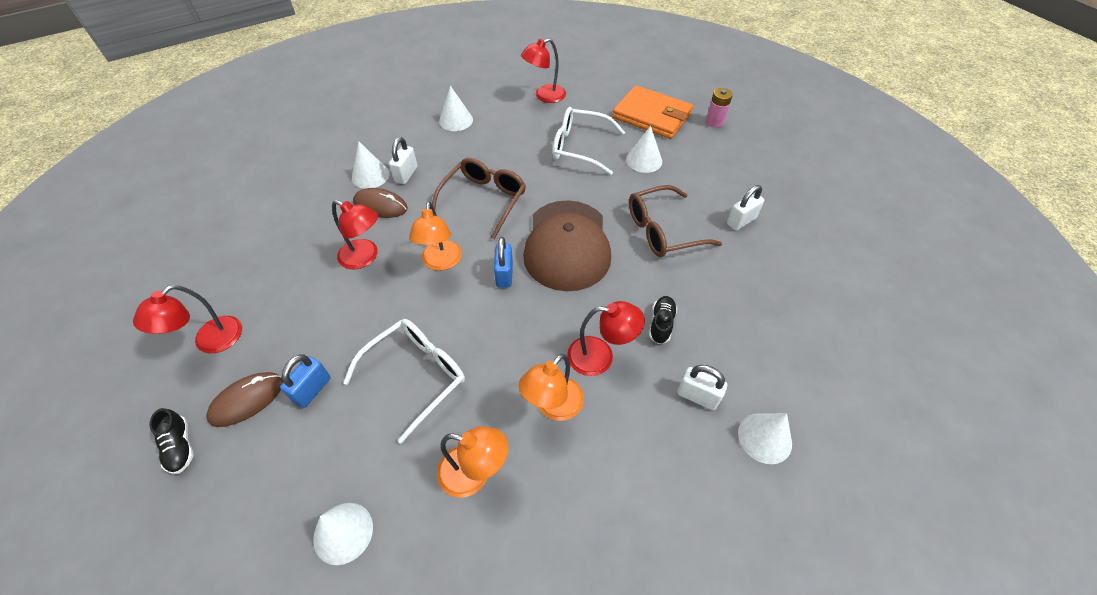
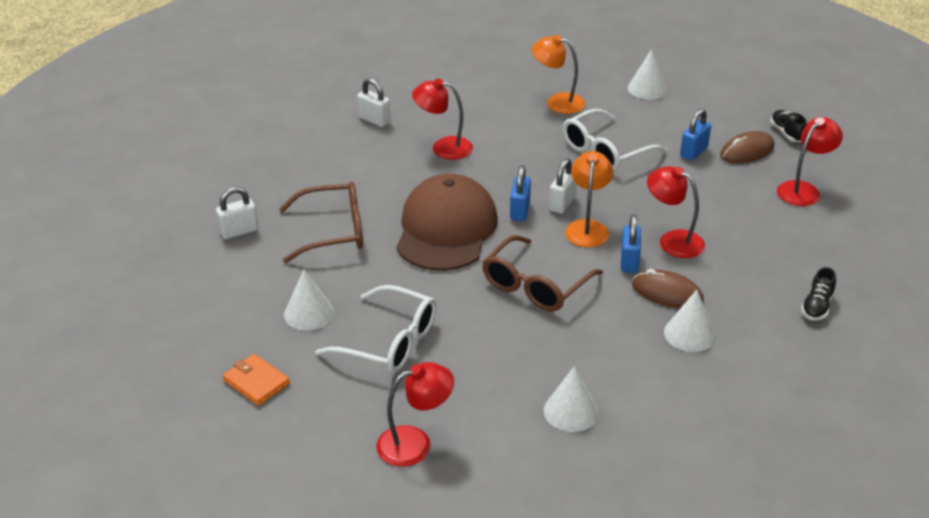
camera: 170 degrees left, 15 degrees down
white padlock [389,137,418,184] -> white padlock moved to [549,158,577,214]
orange lamp [518,354,584,421] -> none
orange wallet [612,85,693,139] -> orange wallet [223,354,290,406], size x0.52
black shoe [649,296,677,344] -> black shoe moved to [801,267,836,321]
pink battery [706,88,733,128] -> none
white cone [738,413,792,464] -> none
none -> blue padlock [621,214,641,273]

